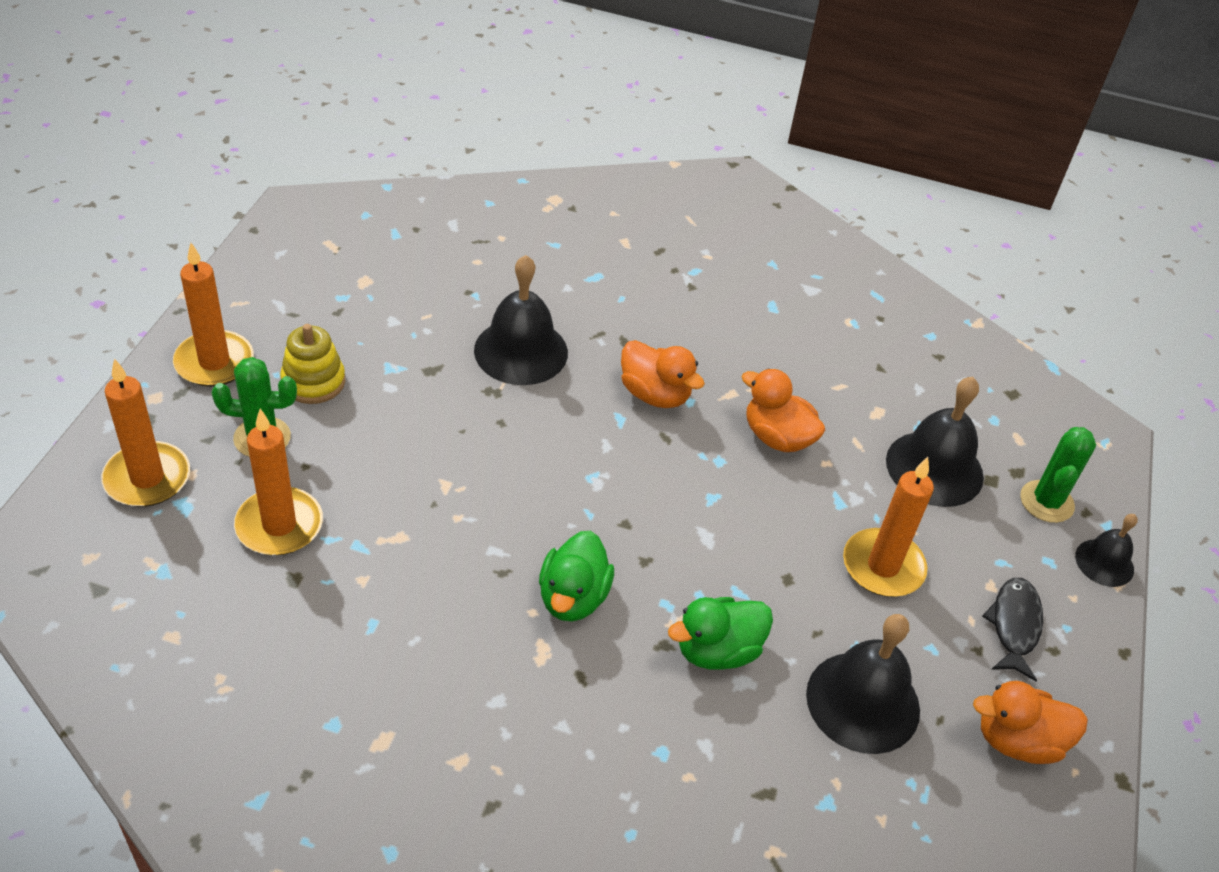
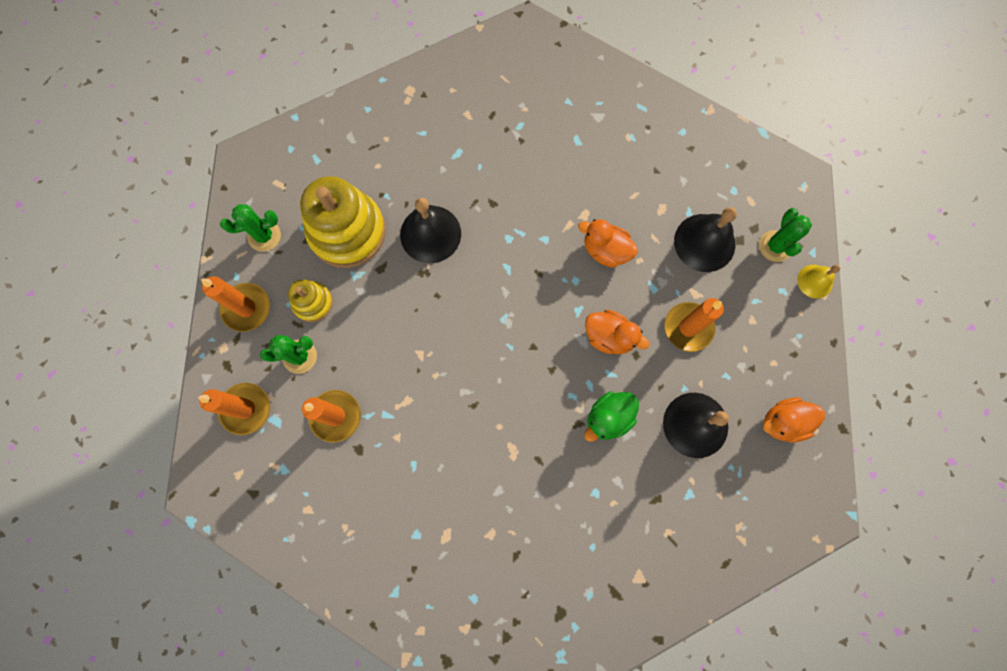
camera: 10 degrees left, 30 degrees up
green duck [539,531,614,622] -> none
orange duck [621,340,705,408] -> orange duck moved to [585,310,649,354]
black fish [982,578,1043,681] -> none
black bell [1075,514,1138,587] -> yellow bell [797,265,840,298]
none -> green cactus [220,204,281,252]
none -> yellow stacking toy [300,176,386,268]

